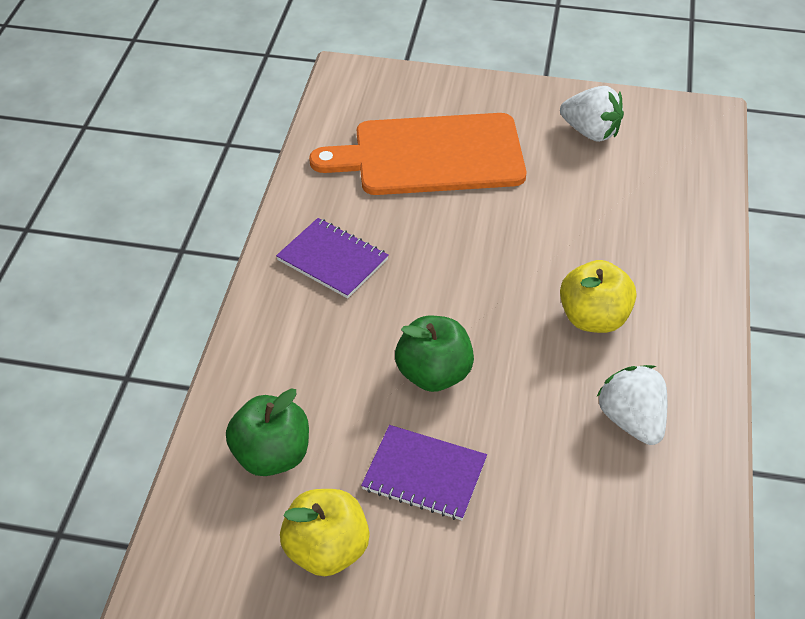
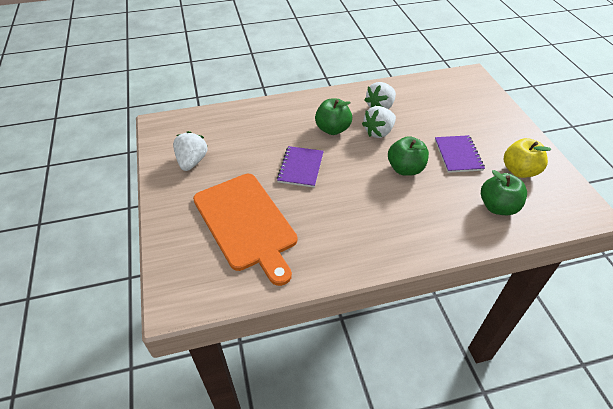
camera: 115 degrees left, 0 degrees up
purple notebook [276,218,389,298] -> purple notebook moved to [277,146,324,188]
yellow apple [560,260,636,333] -> green apple [315,99,352,135]
none -> white strawberry [362,106,396,138]

